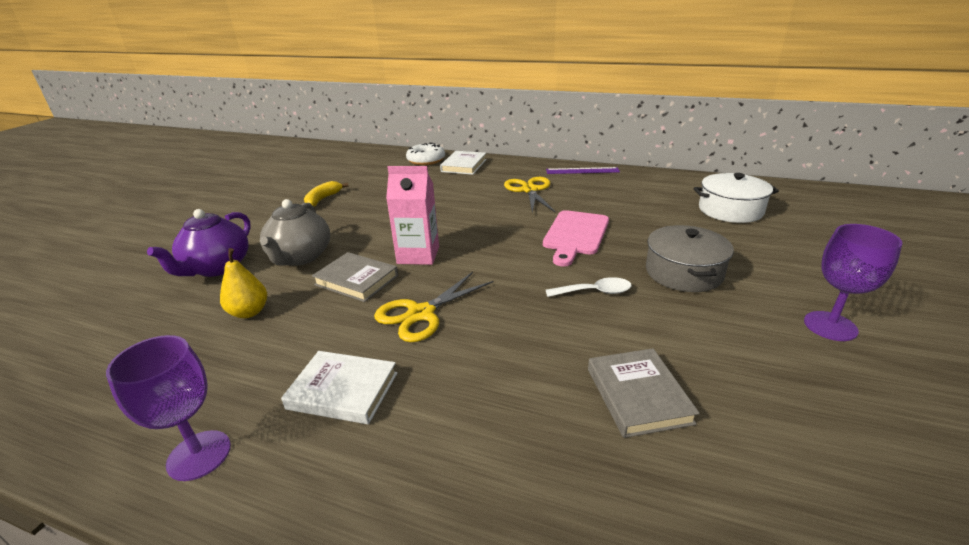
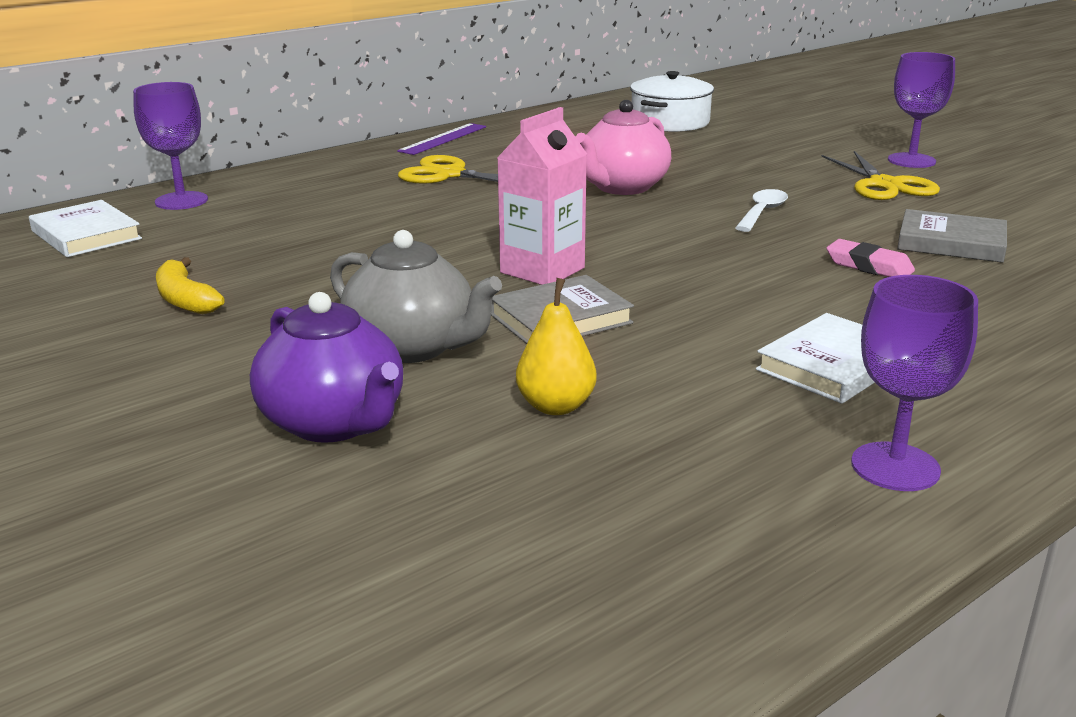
camera: 60 degrees left, 5 degrees down
yellow scissors [374,272,494,342] -> yellow scissors moved to [821,151,940,200]
white donut [406,143,445,165] -> purple goblet [133,82,208,210]
white book [440,151,486,175] -> white book moved to [29,200,142,257]
pink cutting board [543,210,609,267] -> pink teapot [576,100,671,195]
grey pot [646,225,734,292] -> none
none -> pink eraser [826,239,915,277]

